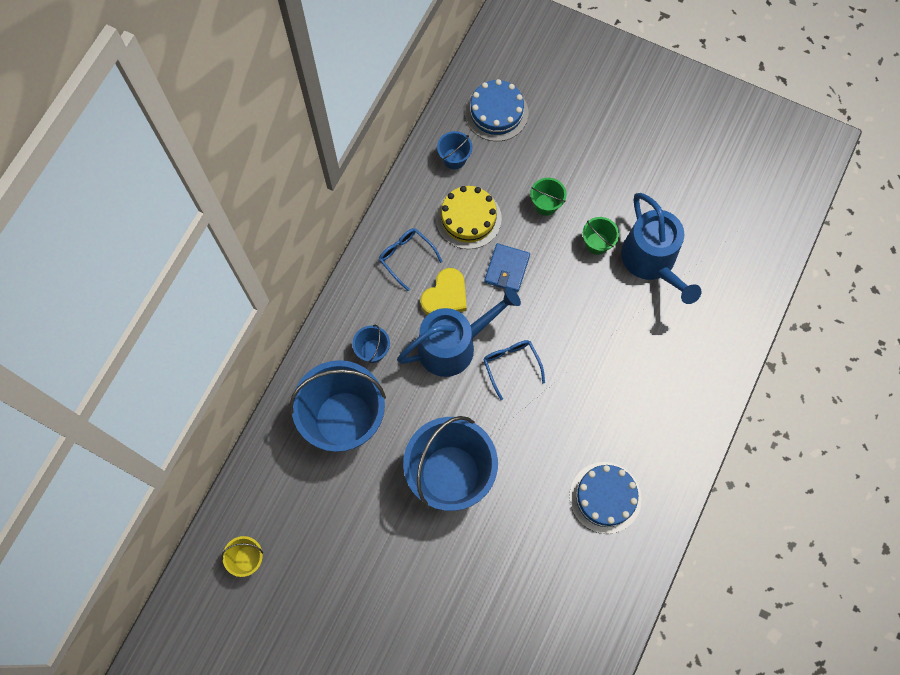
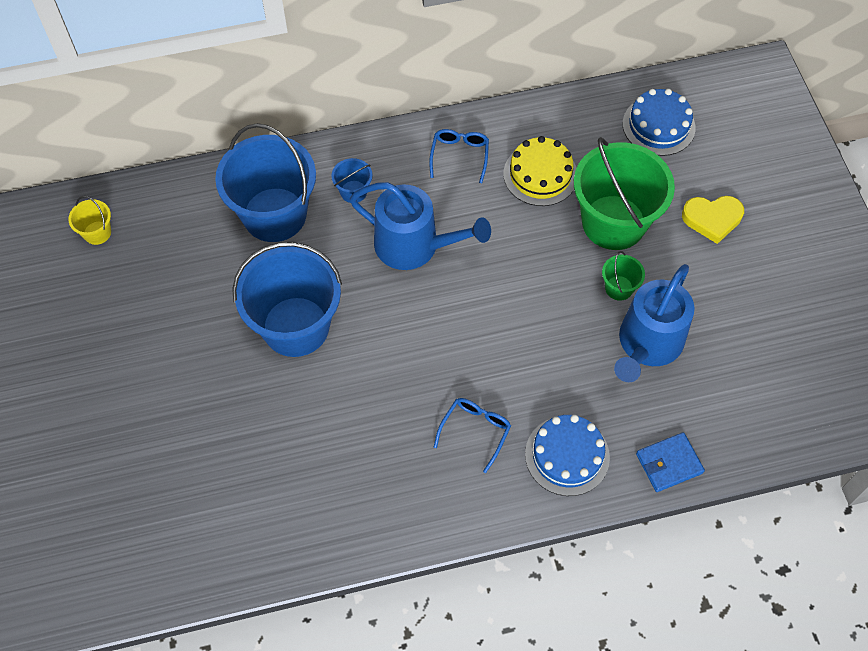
camera: 50 degrees right, 10 degrees down
yellow heart [421,268,467,315] -> yellow heart moved to [682,196,744,244]
blue bucket [437,131,472,169] -> none
blue glasses [483,340,545,400] -> blue glasses moved to [434,398,511,473]
blue wallet [484,243,530,292] -> blue wallet moved to [636,432,705,492]
green bucket [530,178,567,216] -> green bucket [574,137,675,250], size x2.34
blue cake [569,462,642,534] -> blue cake moved to [525,415,610,496]

